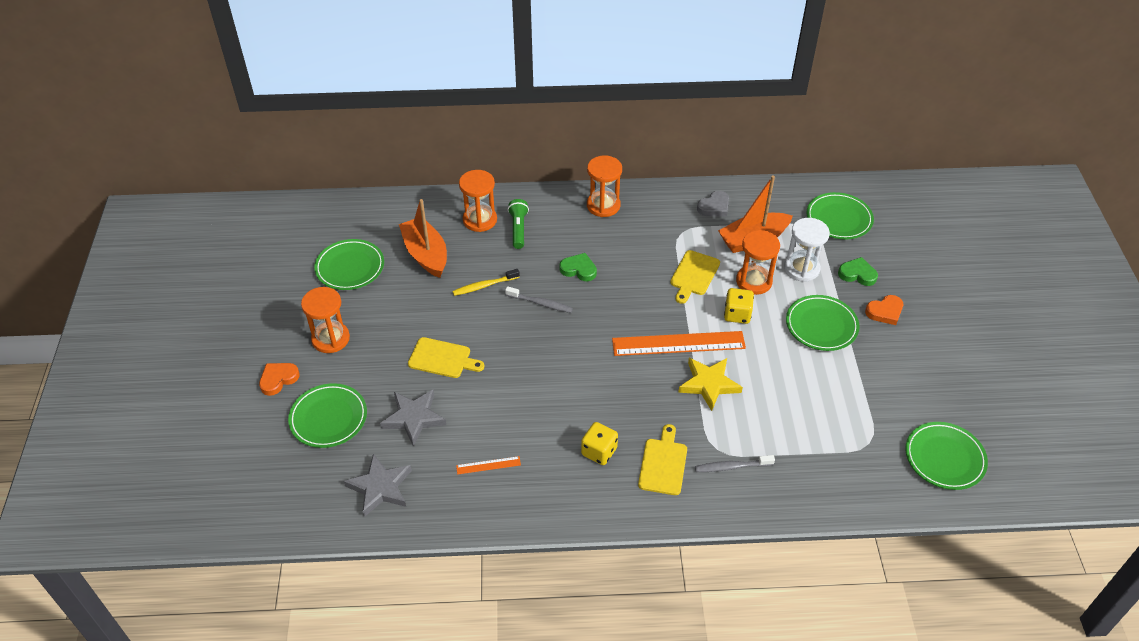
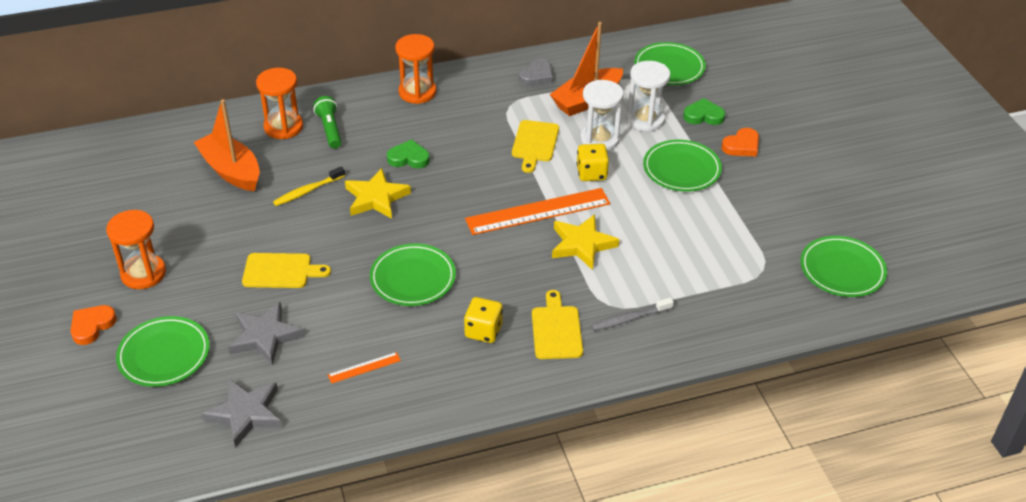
camera: 15 degrees left, 5 degrees down
green plate [314,239,384,290] -> green plate moved to [370,244,456,306]
grey toothbrush [505,286,573,313] -> yellow star [345,168,411,219]
orange hourglass [736,230,780,295] -> white hourglass [580,80,624,151]

